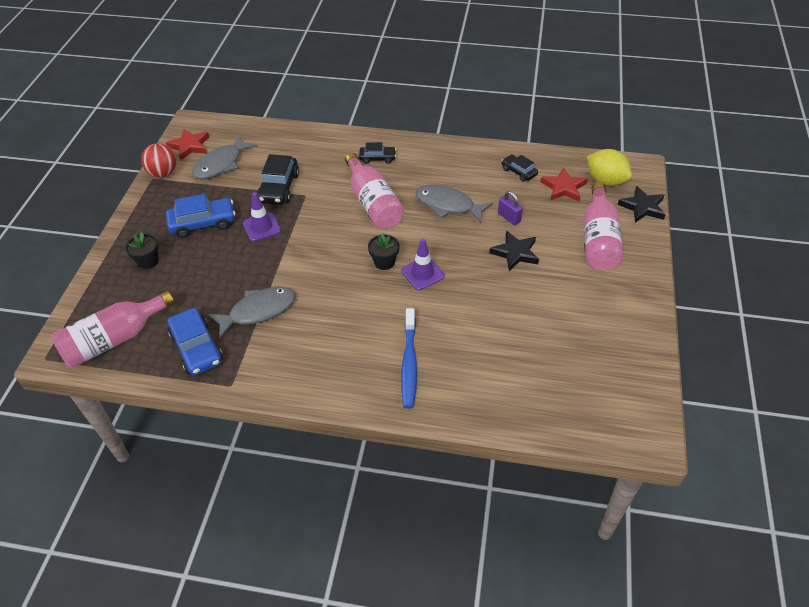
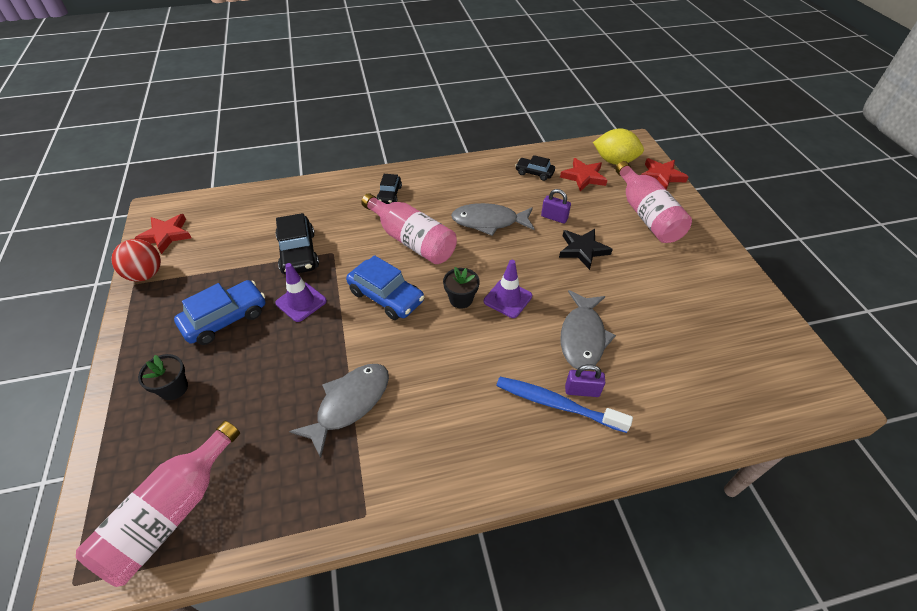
camera: 25 degrees left, 0 degrees up
blue car [168,308,223,375] -> blue car moved to [346,255,425,320]
grey fish [193,136,257,179] -> grey fish moved to [561,290,616,369]
black car [359,142,396,164] -> black car turned 120 degrees clockwise [377,174,402,204]
blue toothbrush [401,308,417,408] -> blue toothbrush turned 135 degrees clockwise [496,377,633,433]
black star [618,186,666,223] -> red star [641,158,689,189]
none -> purple padlock [565,364,605,397]

